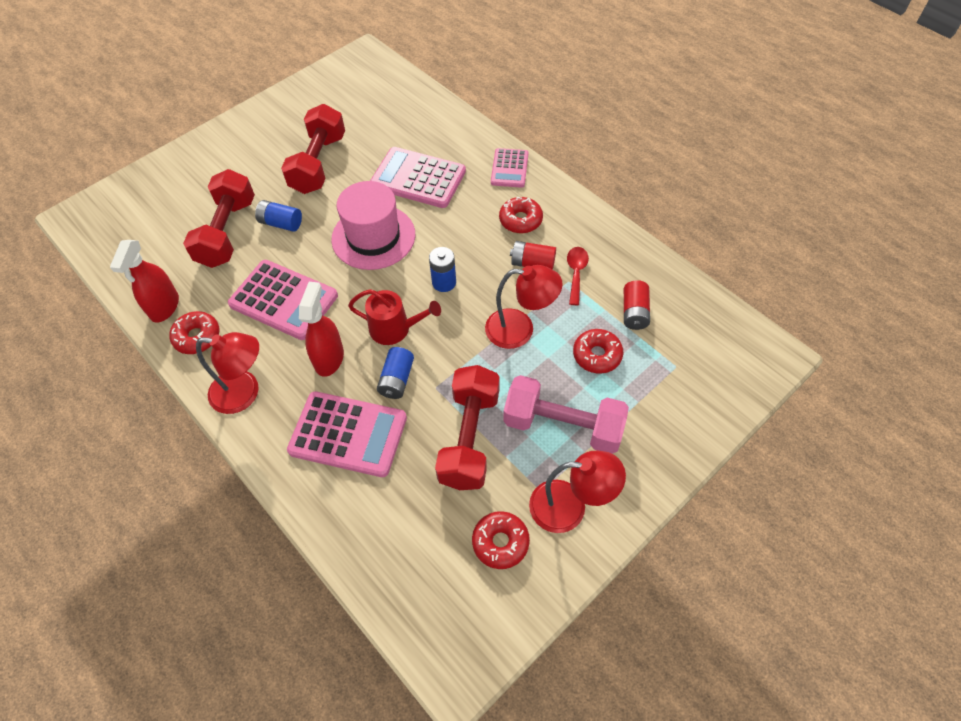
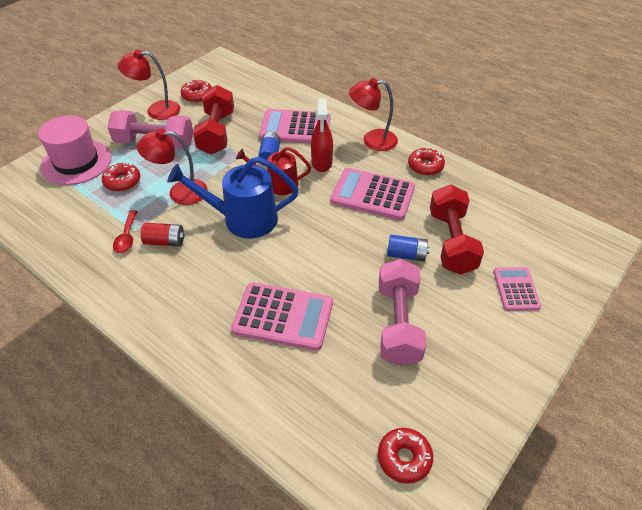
camera: 170 degrees right, 10 degrees down
red spray bottle [110,240,179,323] -> none
red dumbbell [281,104,345,194] -> pink dumbbell [379,259,427,366]
pink hat [331,181,415,270] -> pink hat moved to [38,115,111,185]
blue battery [429,247,456,292] -> blue watering can [167,157,299,239]
pink calculator [491,148,528,188] -> pink calculator moved to [493,267,541,311]
red donut [499,197,543,233] -> red donut moved to [378,428,433,484]
red battery [624,280,650,330] -> none

